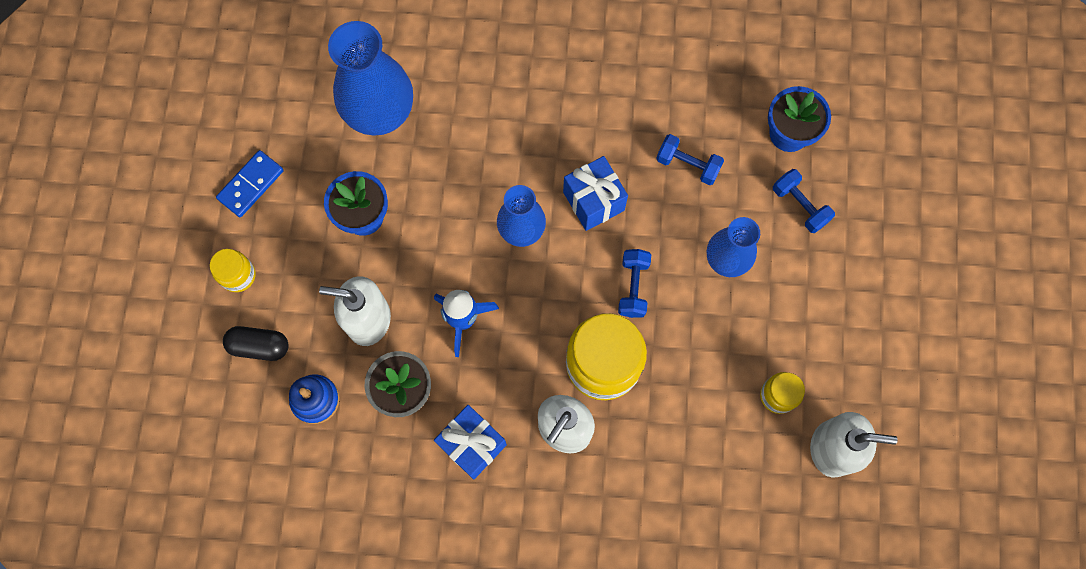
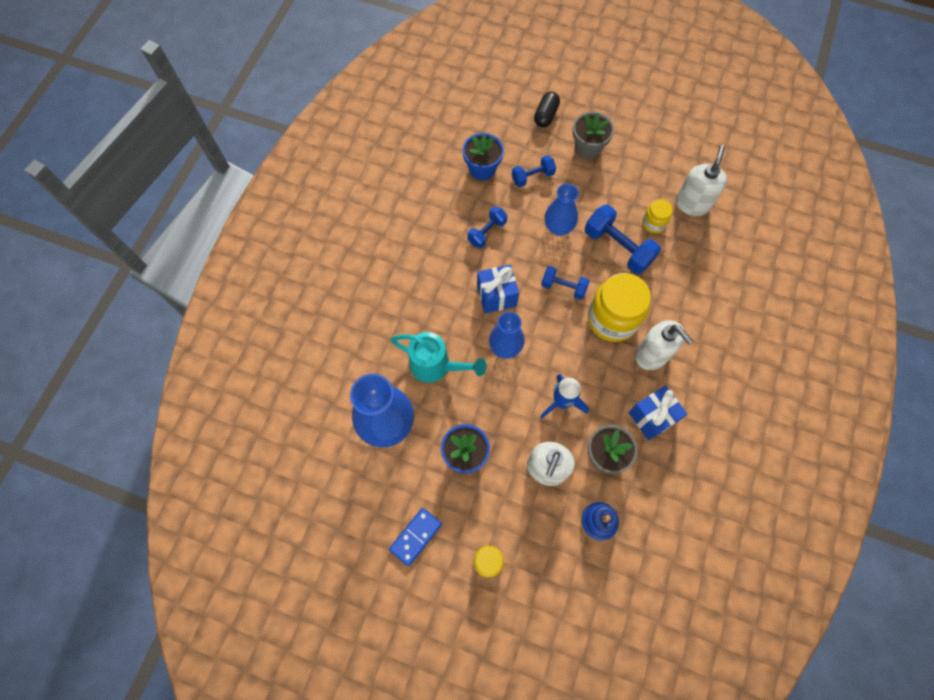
camera: 75 degrees left, 5 degrees down
blue domino [216,150,284,217] -> blue domino turned 75 degrees clockwise [389,508,442,566]
black capsule [223,326,289,361] -> black capsule moved to [534,92,560,127]
none -> turquoise watering can [391,332,487,383]
none -> grey flower pot [573,112,614,159]
none -> blue dumbbell [585,205,661,274]

